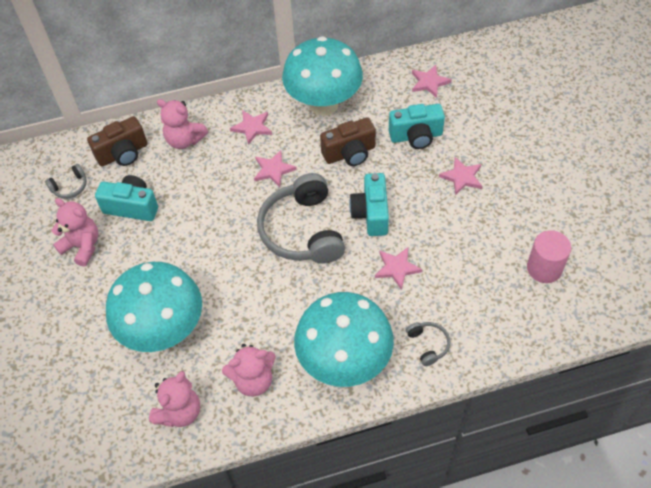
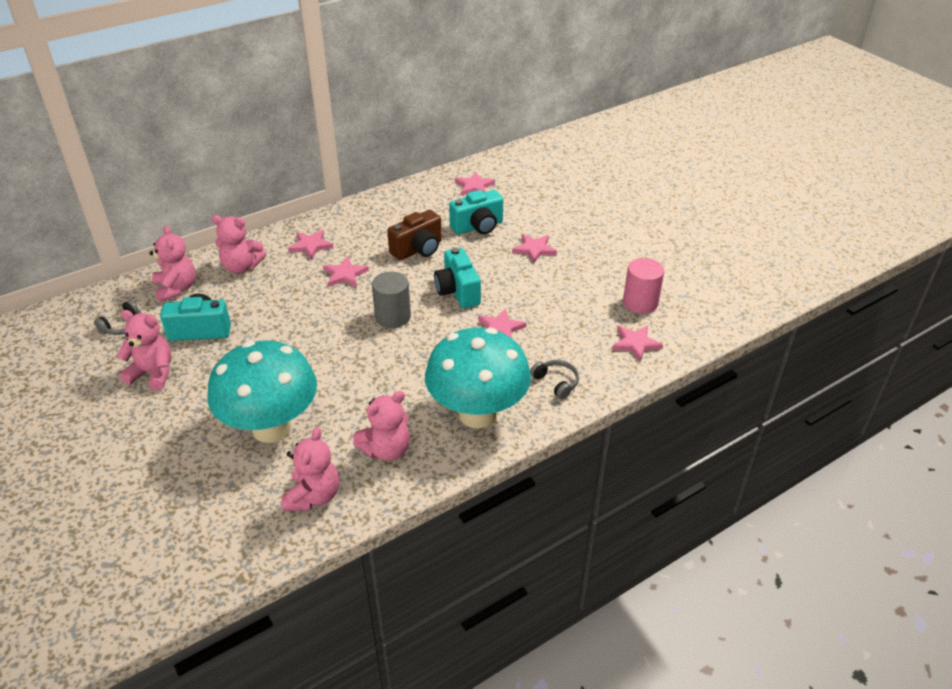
camera: 20 degrees left, 15 degrees down
brown camera [87,116,147,167] -> pink teddy bear [149,225,195,302]
grey headphones [257,173,345,264] -> grey cylinder [372,272,411,328]
turquoise mushroom [282,36,363,116] -> none
none -> pink star [612,325,663,361]

